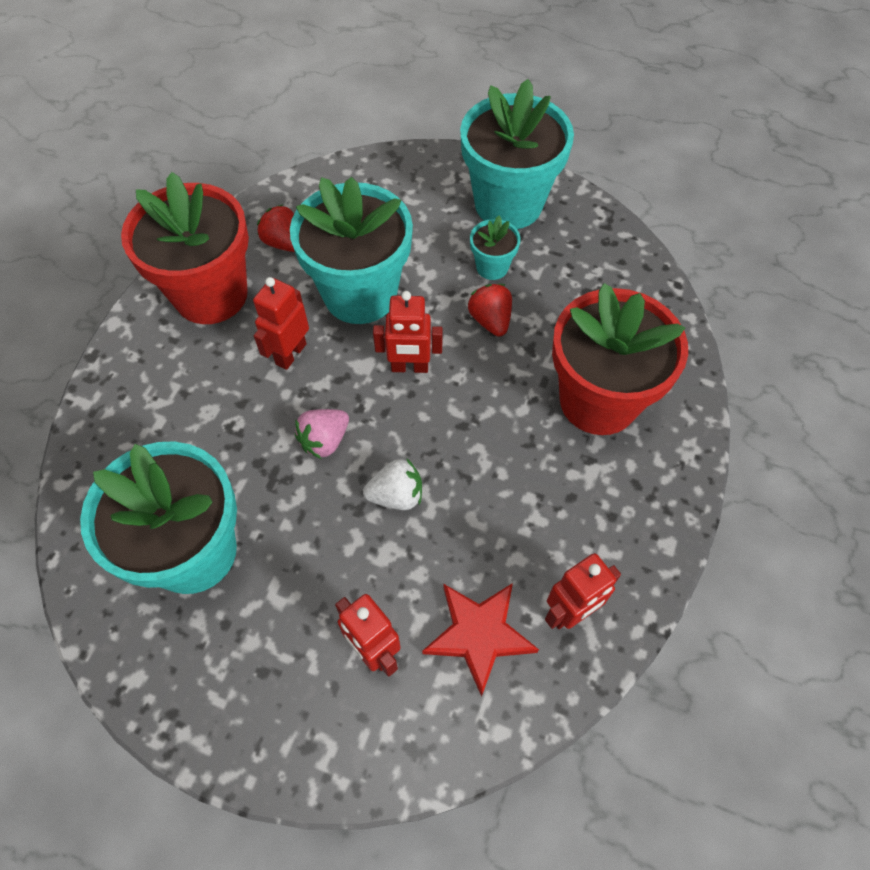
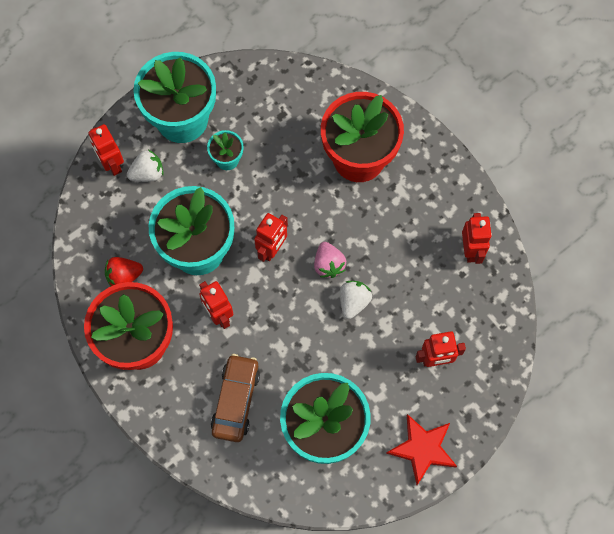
camera: 60 degrees left, 10 degrees up
pink strawberry [295,409,349,459] -> pink strawberry moved to [314,242,346,278]
red star [422,583,539,697] -> red star moved to [386,414,457,485]
red strawberry [468,284,512,337] -> none
none -> red robot [89,124,124,176]
none -> white strawberry [127,150,163,182]
none -> brown car [211,354,260,442]

